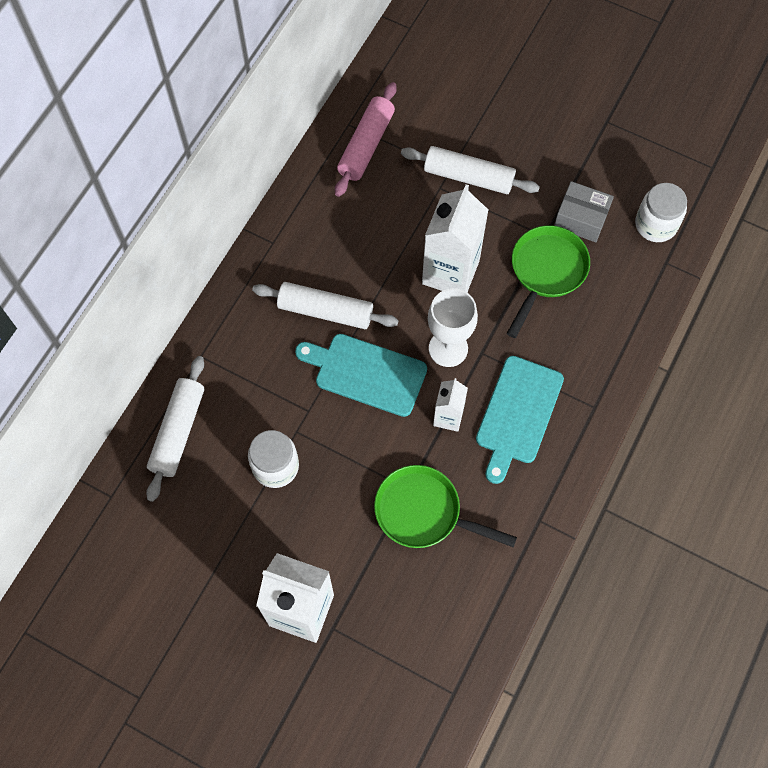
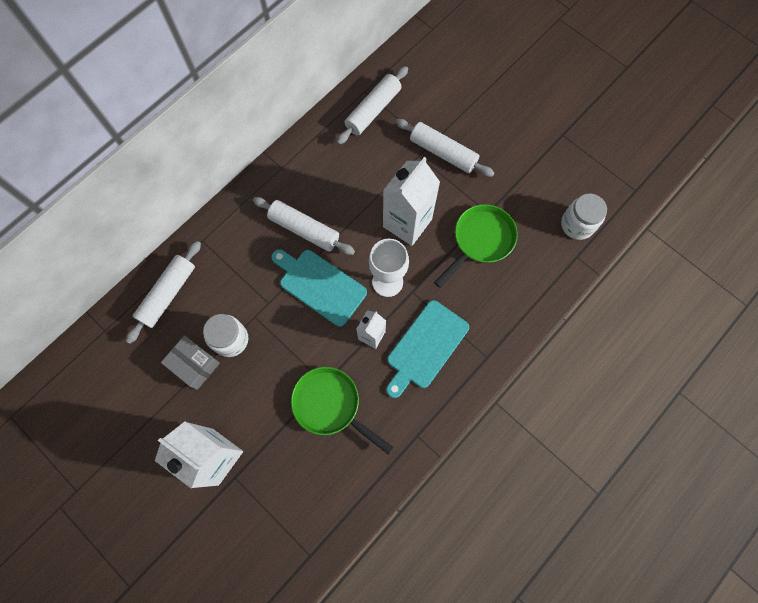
camera: 15 degrees right, 5 degrees up
pink rolling pin [335,82,397,197] -> white rolling pin [337,66,408,145]
grey box [554,181,614,242] -> grey box moved to [161,335,220,390]

